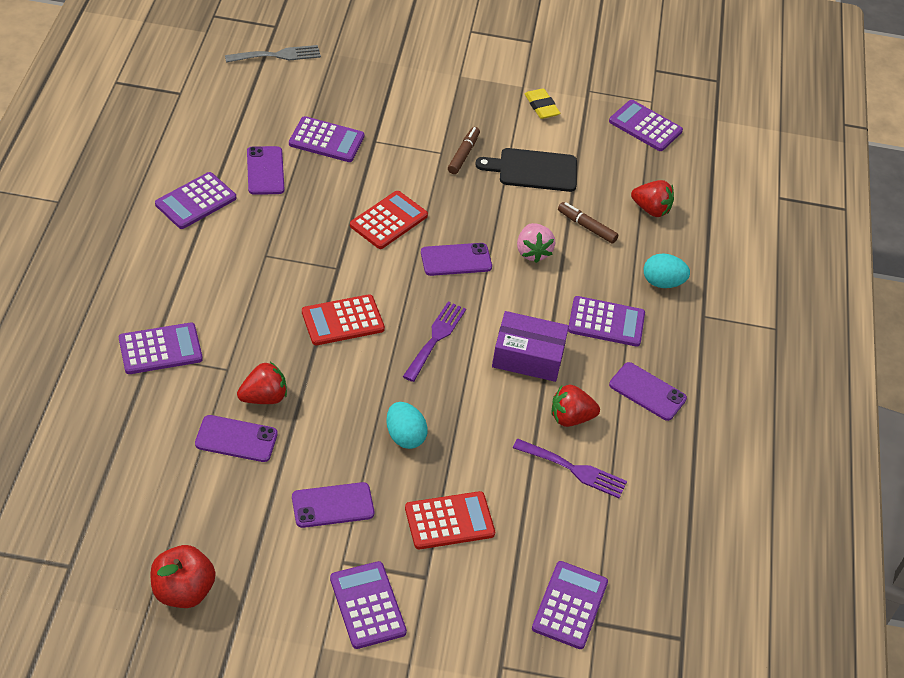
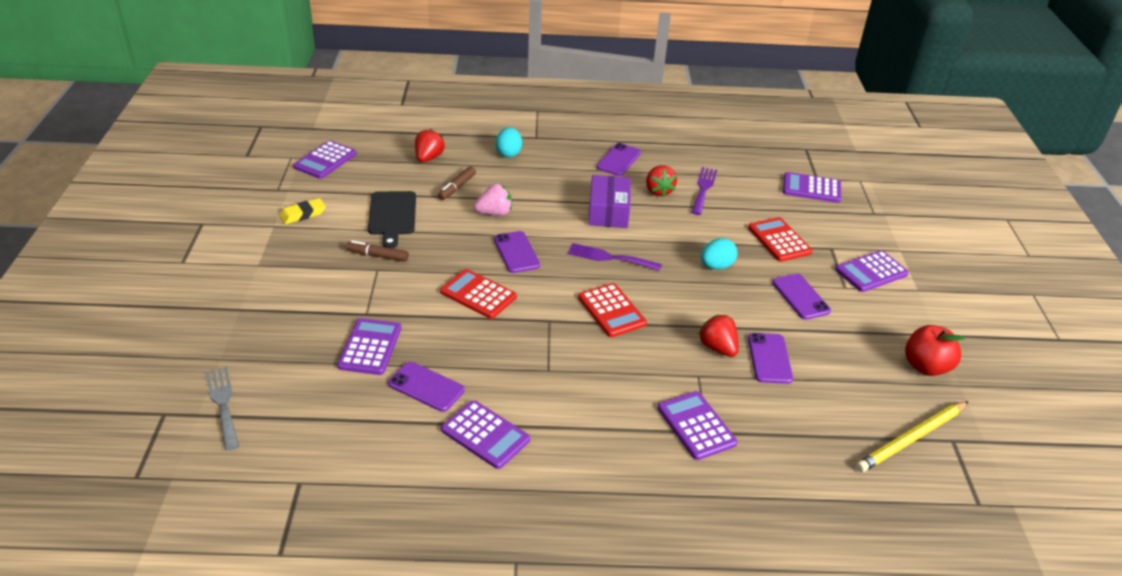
camera: 95 degrees left, 10 degrees down
purple phone [247,146,284,195] -> purple phone turned 45 degrees clockwise [388,362,465,412]
purple calculator [568,296,645,347] -> none
none -> yellow pencil [856,401,968,472]

